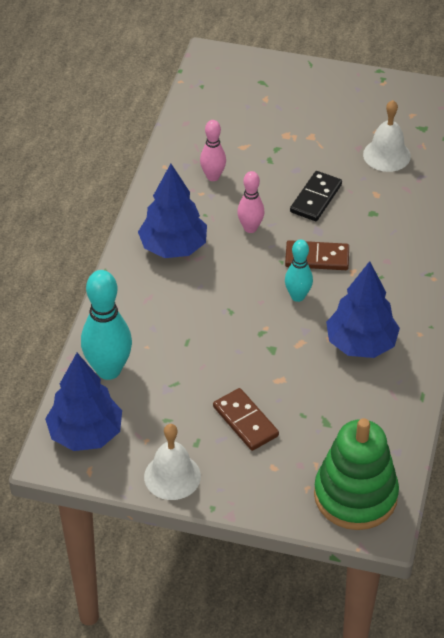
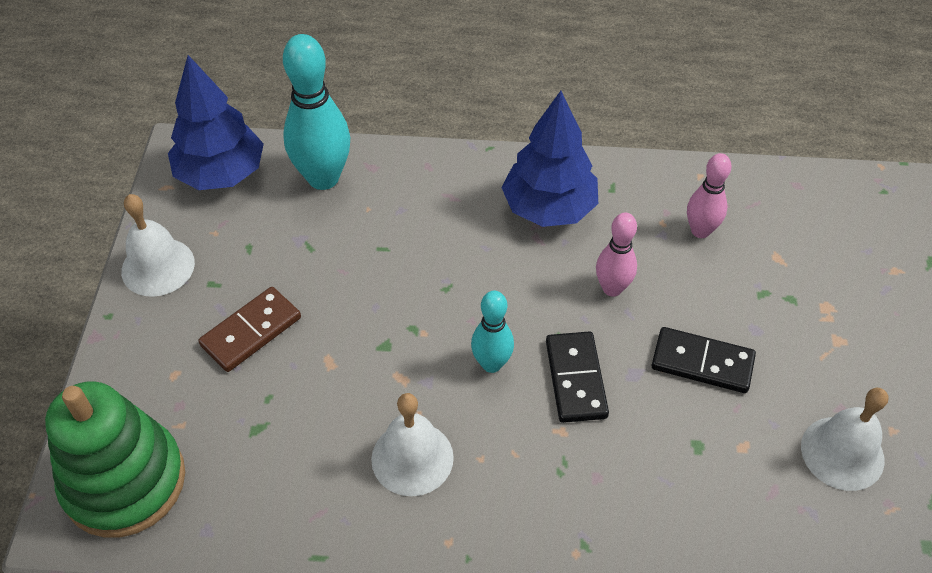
camera: 80 degrees right, 5 degrees up
brown domino [285,240,349,270] -> black domino [546,331,609,423]
blue tree [326,261,400,358] -> white bell [371,393,454,496]

